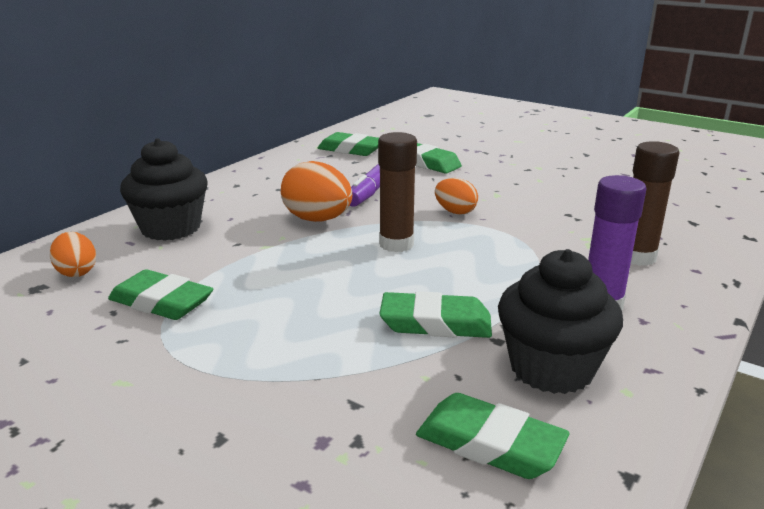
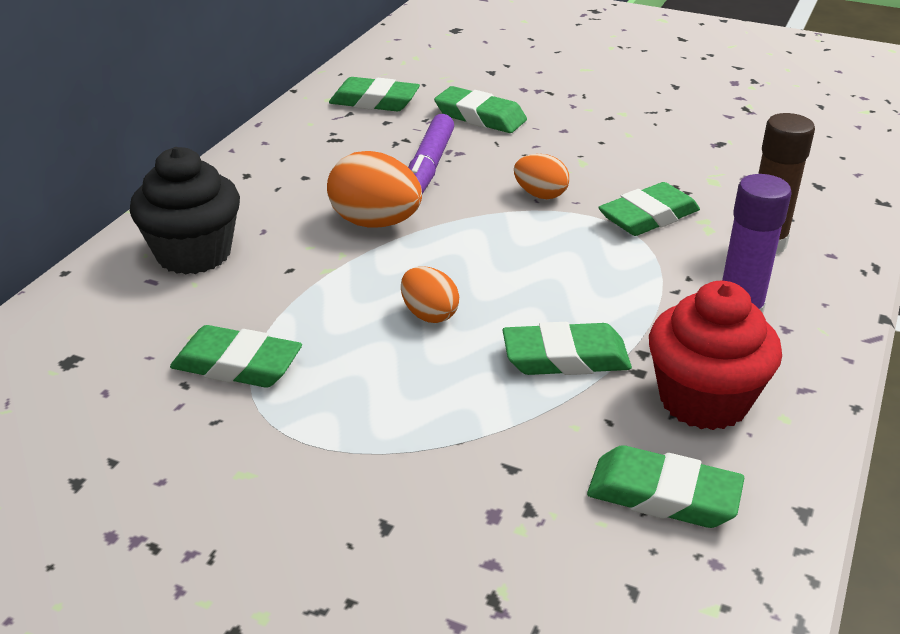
camera: 10 degrees left, 10 degrees up
orange egg [50,232,96,277] -> orange egg moved to [401,267,459,323]
brown glue stick [378,132,417,252] -> none
black cupcake [498,249,623,394] -> red cupcake [649,281,782,430]
none -> green eraser [598,182,700,236]

